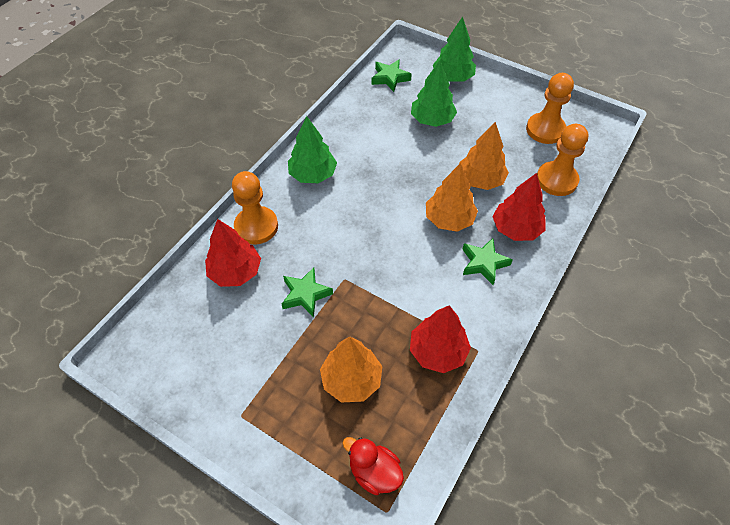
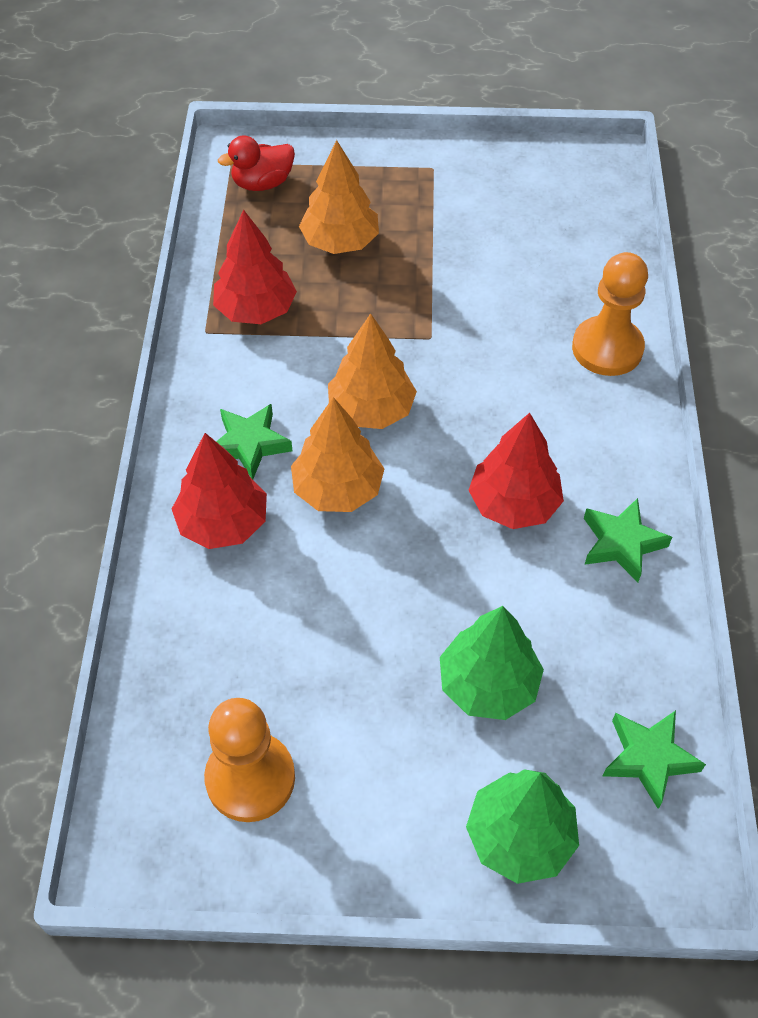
camera: 150 degrees right, 0 degrees up
red tree [205,219,261,287] -> red tree moved to [468,413,564,529]
green star [282,267,333,317] -> green star moved to [584,498,672,583]
green tree [288,116,337,183] -> none
red duck [343,437,404,495] -> red duck turned 150 degrees clockwise [218,136,295,191]
orange tree [459,122,509,190] -> orange tree moved to [328,313,417,429]
orange pawn [537,124,588,196] -> none

